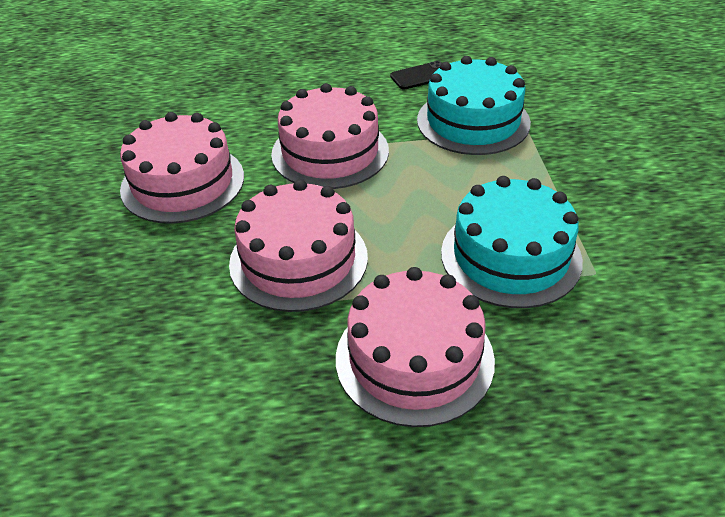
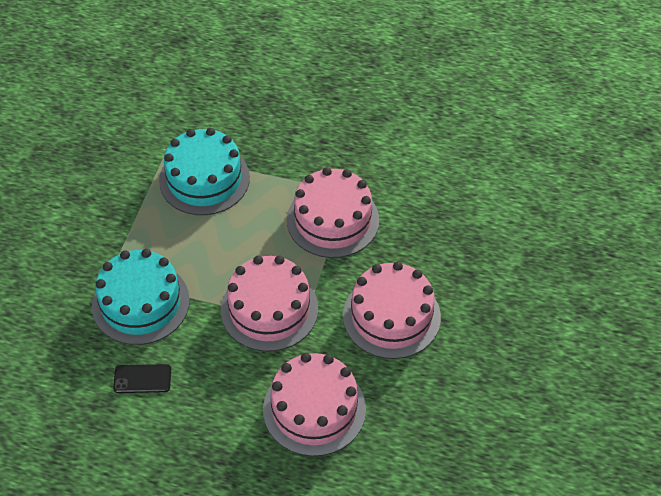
camera: 160 degrees left, 10 degrees up
pink cake [336,267,495,427] -> pink cake moved to [263,353,366,456]

